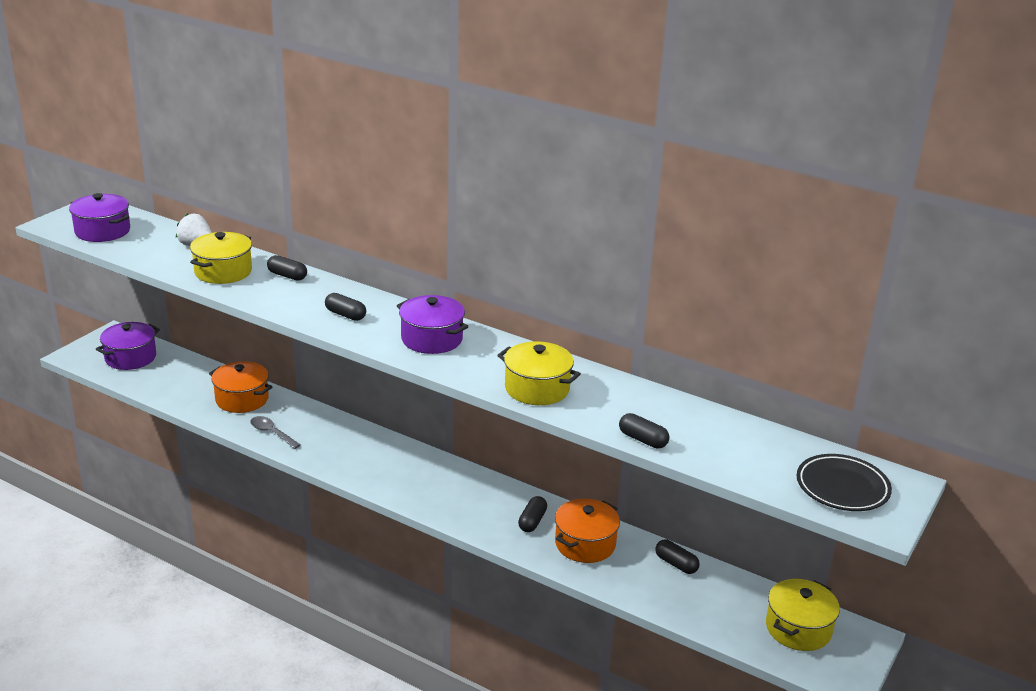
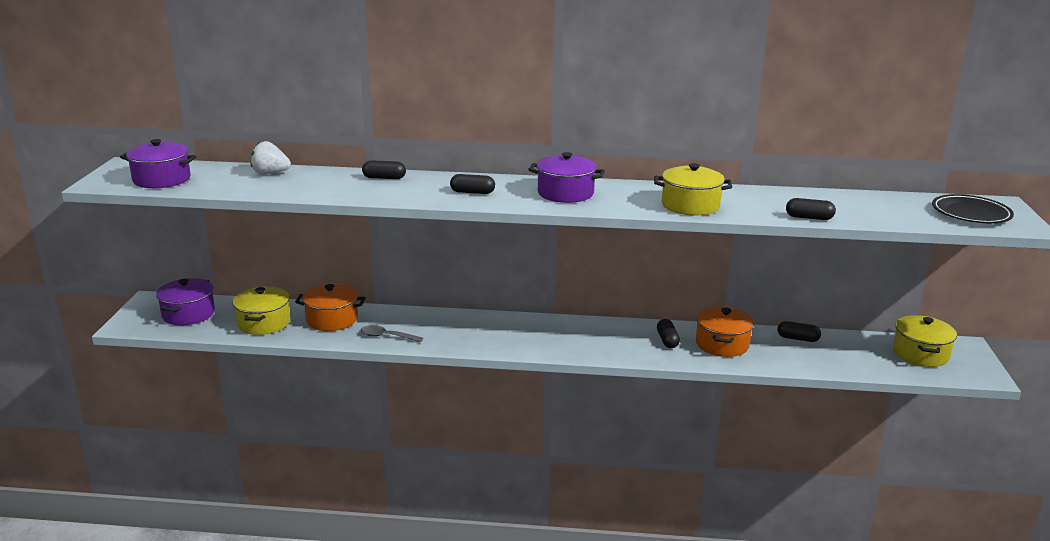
camera: 25 degrees left, 5 degrees down
yellow pot [190,232,252,284] -> yellow pot moved to [233,286,290,335]

